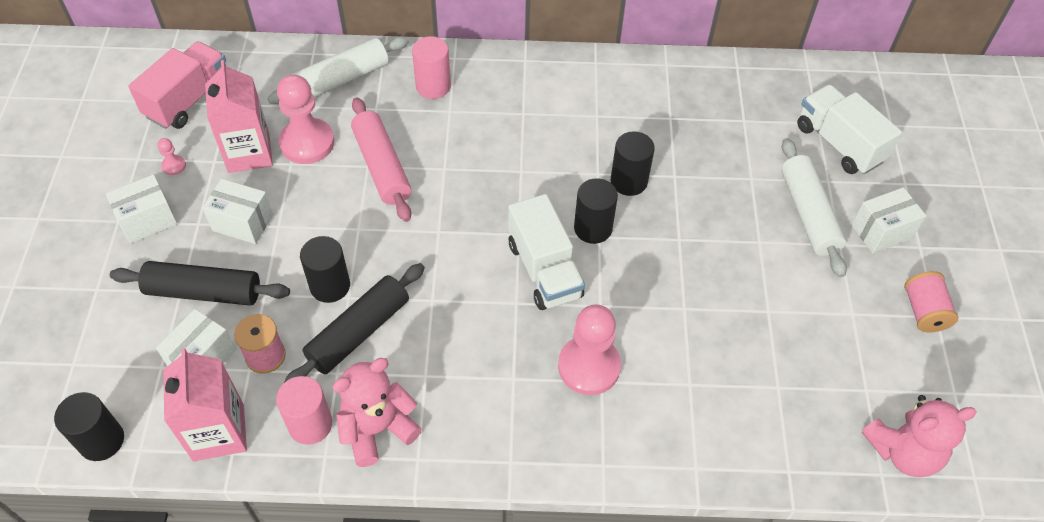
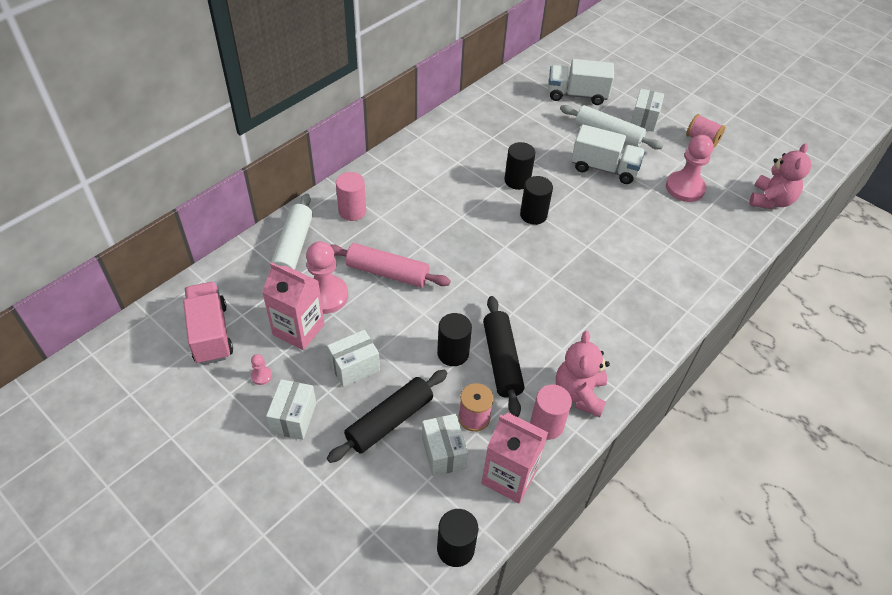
camera: 50 degrees left, 5 degrees down
white truck [508,194,585,310] -> white truck moved to [571,124,645,184]
pink pawn [558,304,621,395] -> pink pawn moved to [666,135,714,202]

